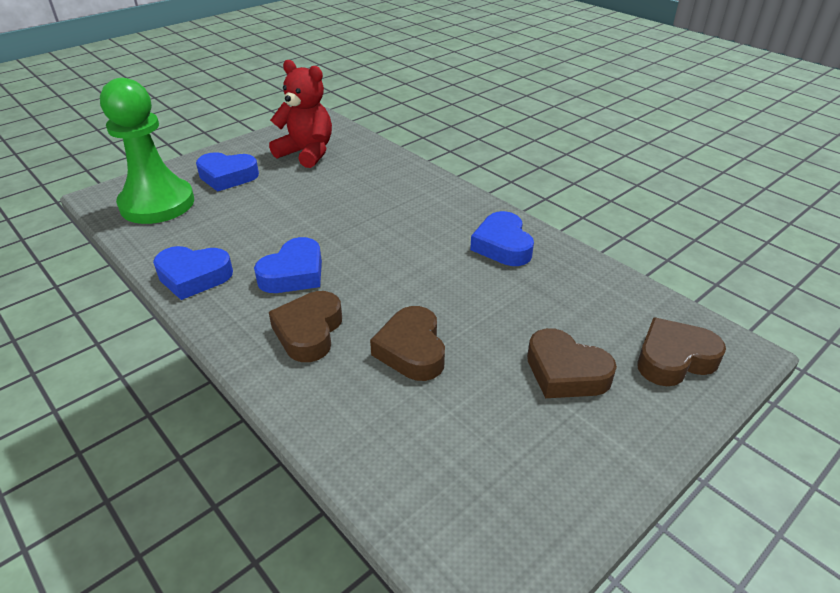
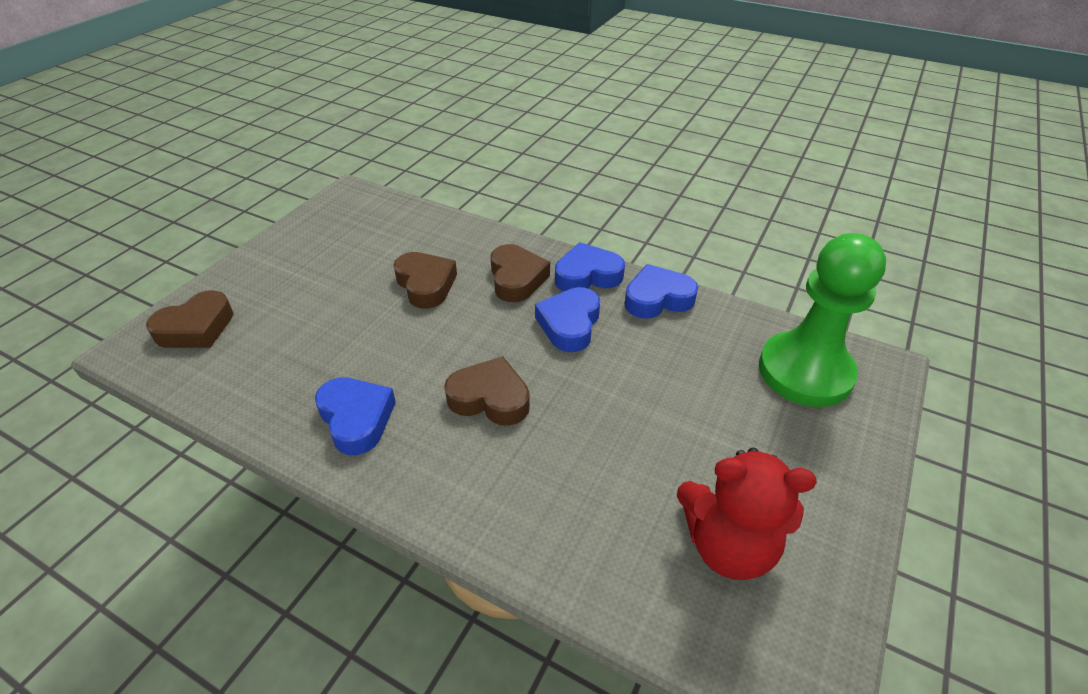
camera: 160 degrees right, 5 degrees up
blue heart [196,152,259,192] -> blue heart moved to [555,242,625,292]
brown heart [527,328,617,398] -> brown heart moved to [444,356,530,426]

